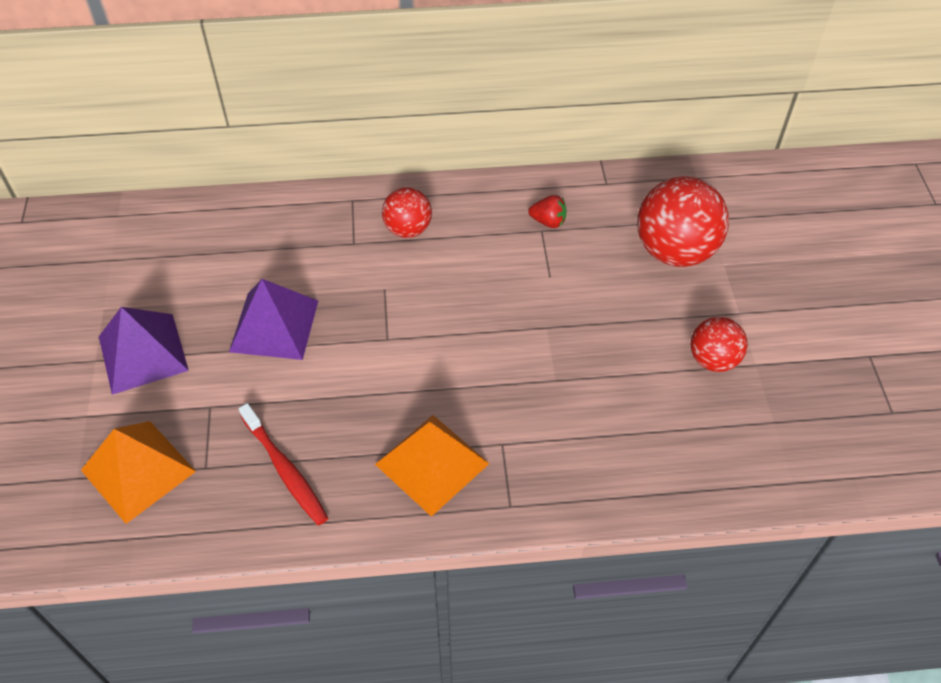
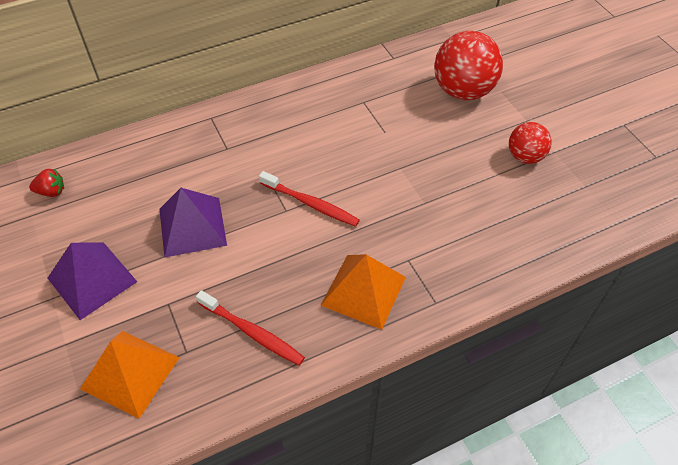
camera: 20 degrees left, 0 degrees up
red ball [382,187,432,238] -> none
red strawberry [528,195,567,228] -> red strawberry moved to [29,169,64,197]
none -> red toothbrush [259,171,360,227]

